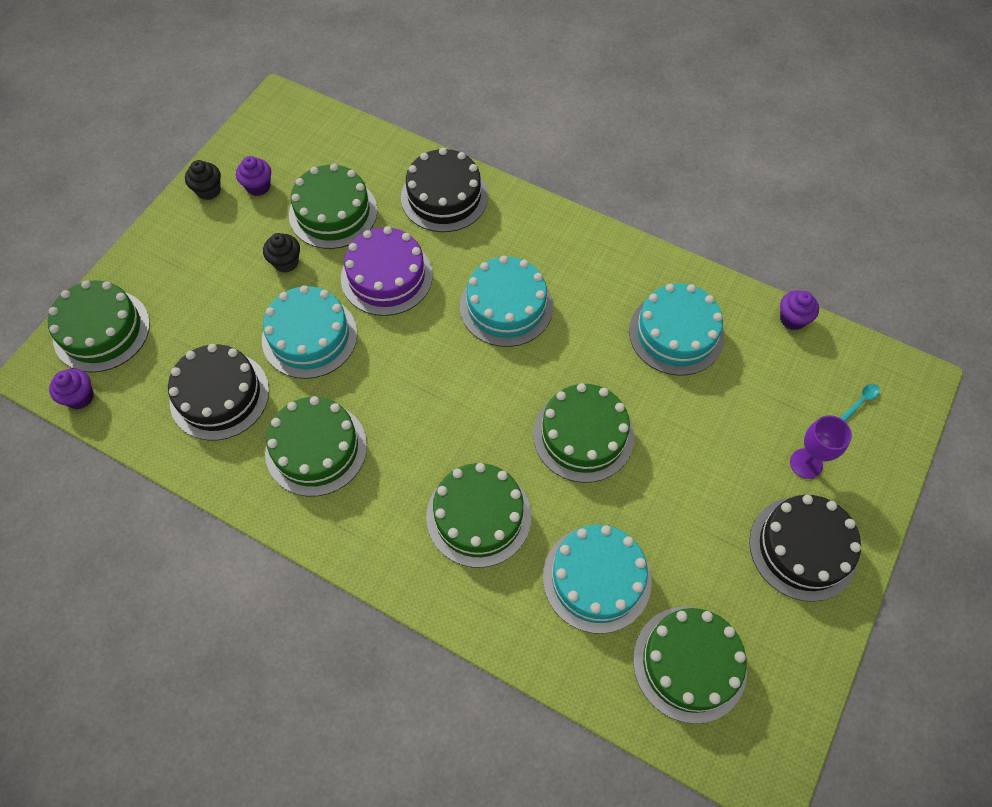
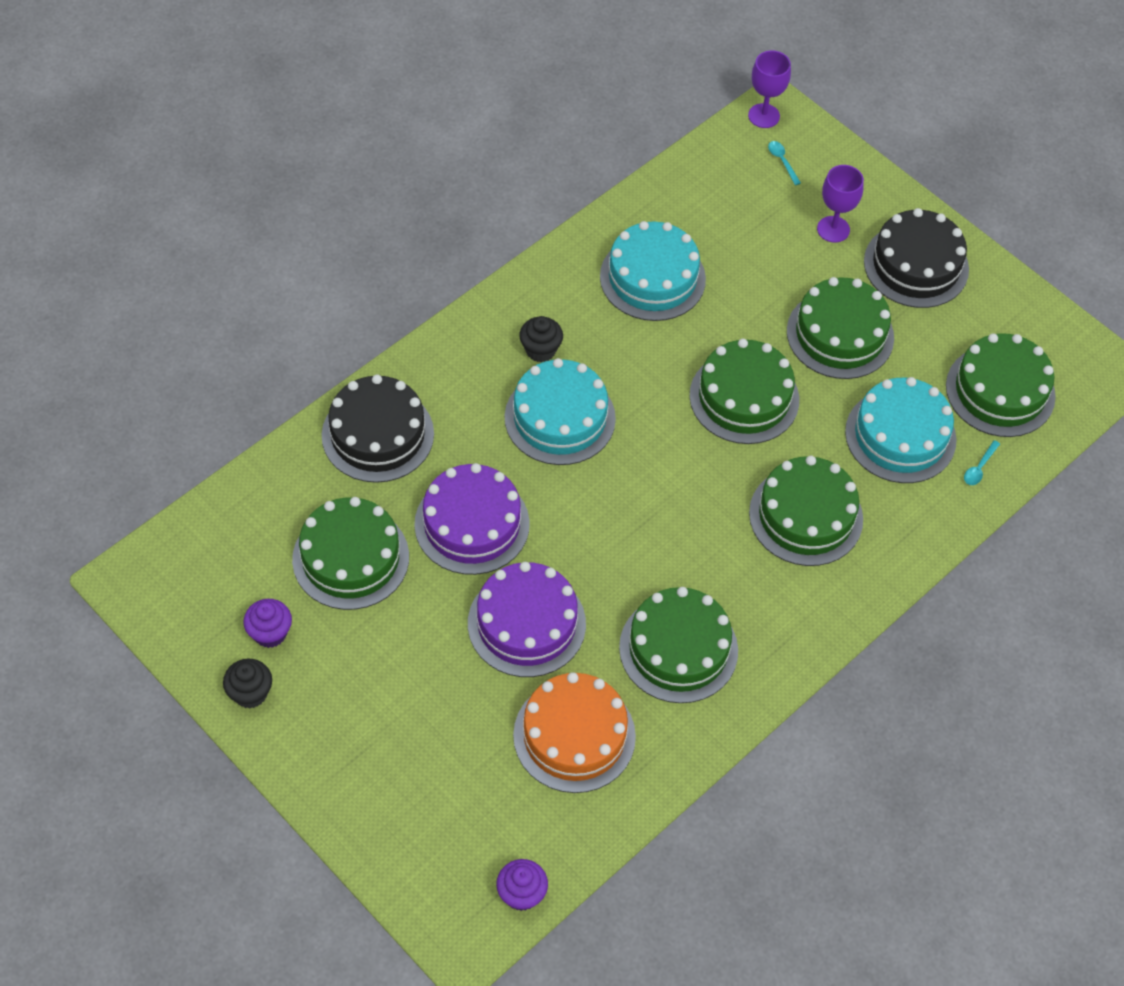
camera: 75 degrees left, 5 degrees down
green cake [48,280,150,372] -> green cake moved to [787,277,894,379]
black cake [168,344,269,441] -> orange cake [513,672,636,793]
turquoise cake [262,285,357,379] -> purple cake [468,562,586,677]
black cupcake [263,233,300,272] -> black cupcake moved to [519,316,563,362]
purple cupcake [780,291,819,330] -> none
none -> purple goblet [748,50,791,128]
none -> turquoise spoon [964,440,1000,485]

